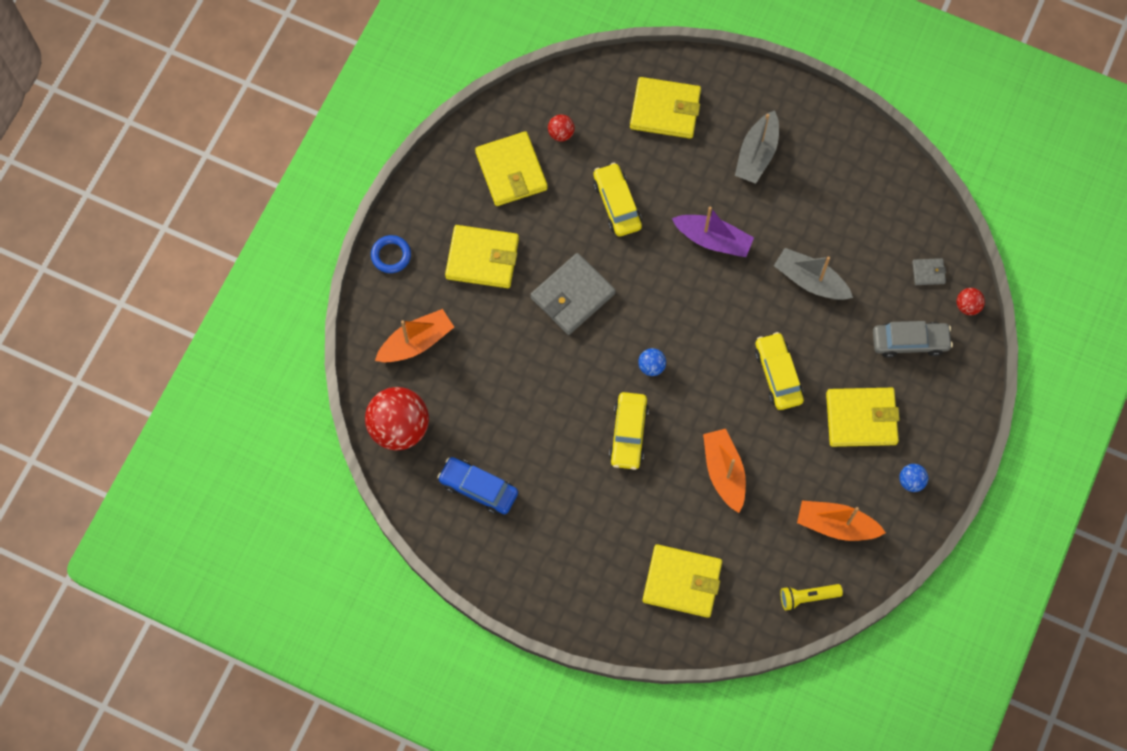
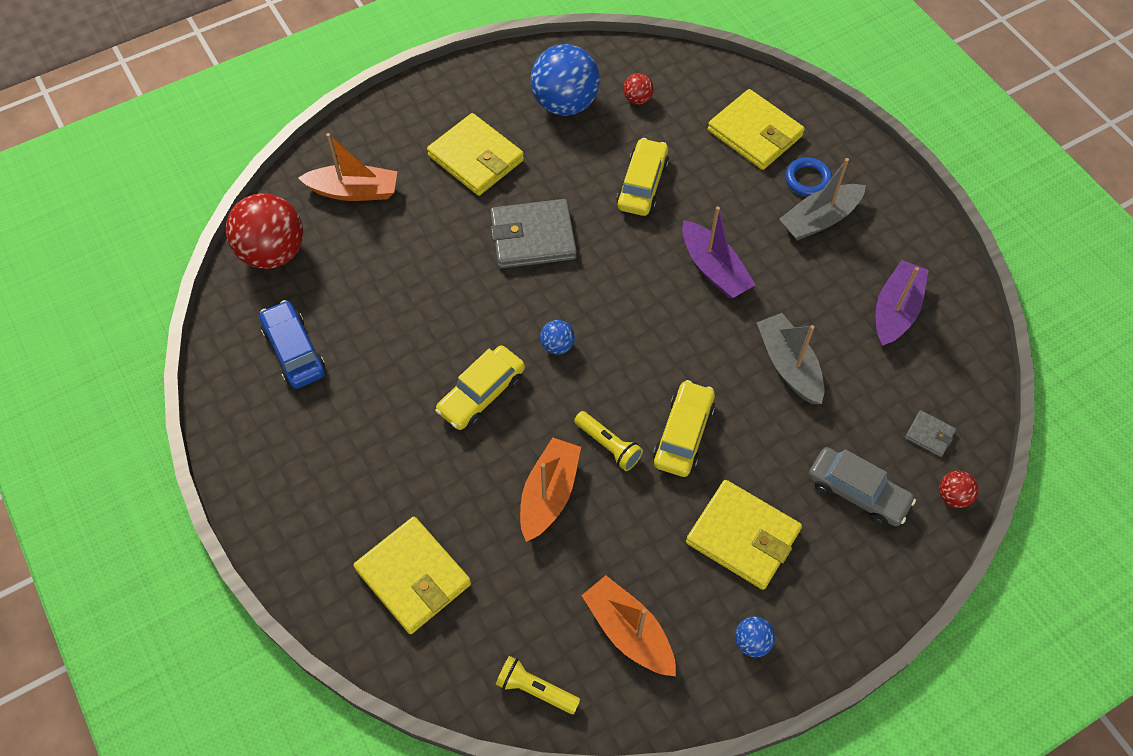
camera: 35 degrees right, 10 degrees down
blue ring [371,235,411,273] -> blue ring moved to [785,157,832,196]
yellow wallet [475,131,548,206] -> blue ball [530,44,600,116]
none -> yellow flashlight [574,411,643,471]
none -> purple boat [876,260,928,347]

